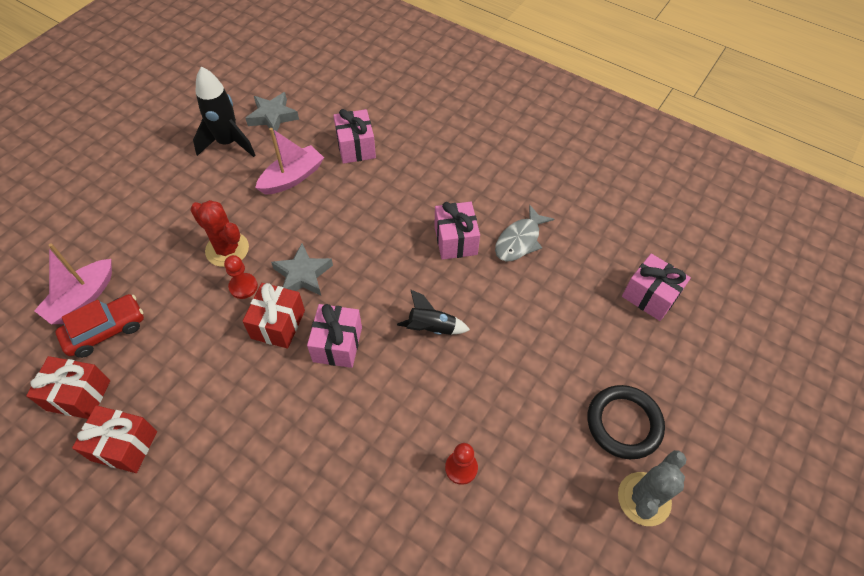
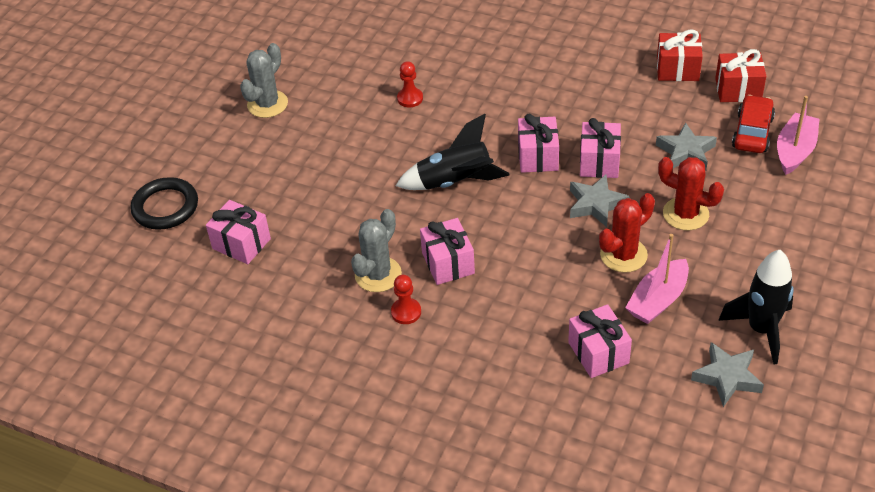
camera: 175 degrees right, 10 degrees down
red car [55,294,144,358] -> red car turned 150 degrees clockwise [732,95,775,153]
red pawn [224,255,258,299] -> red pawn moved to [391,275,421,324]
red gift [242,283,305,349] -> pink gift [580,118,621,178]
black rocket [397,290,470,335] -> black rocket [396,114,510,190], size x1.64
grey fish [495,205,554,261] -> grey cactus [351,209,402,292]
black ring [587,385,665,459] -> black ring moved to [130,177,198,230]
none -> red cactus [599,193,655,272]
none -> grey star [656,122,717,171]

